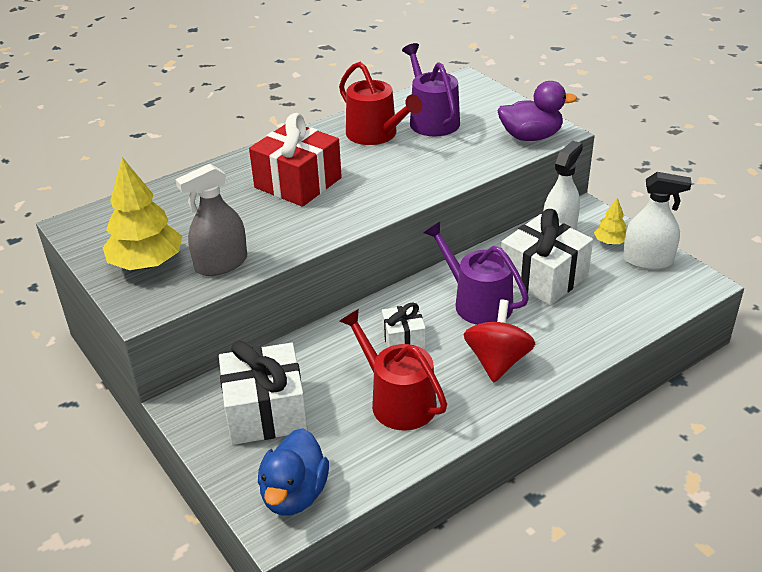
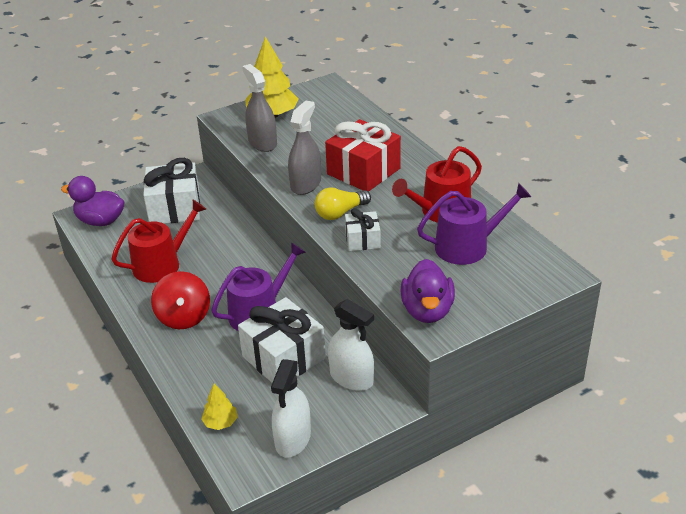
camera: 95 degrees right, 0 degrees up
blue duck [258,428,329,516] -> purple duck [61,176,124,226]
white gift [382,302,426,349] -> white gift moved to [345,208,381,251]
red spinning top [464,300,535,382] -> red spinning top turned 60 degrees clockwise [151,271,210,329]
yellow tree [594,198,626,245] -> yellow tree moved to [201,384,238,430]
none -> grey spray bottle [288,100,321,195]
none -> yellow light bulb [315,187,371,220]

